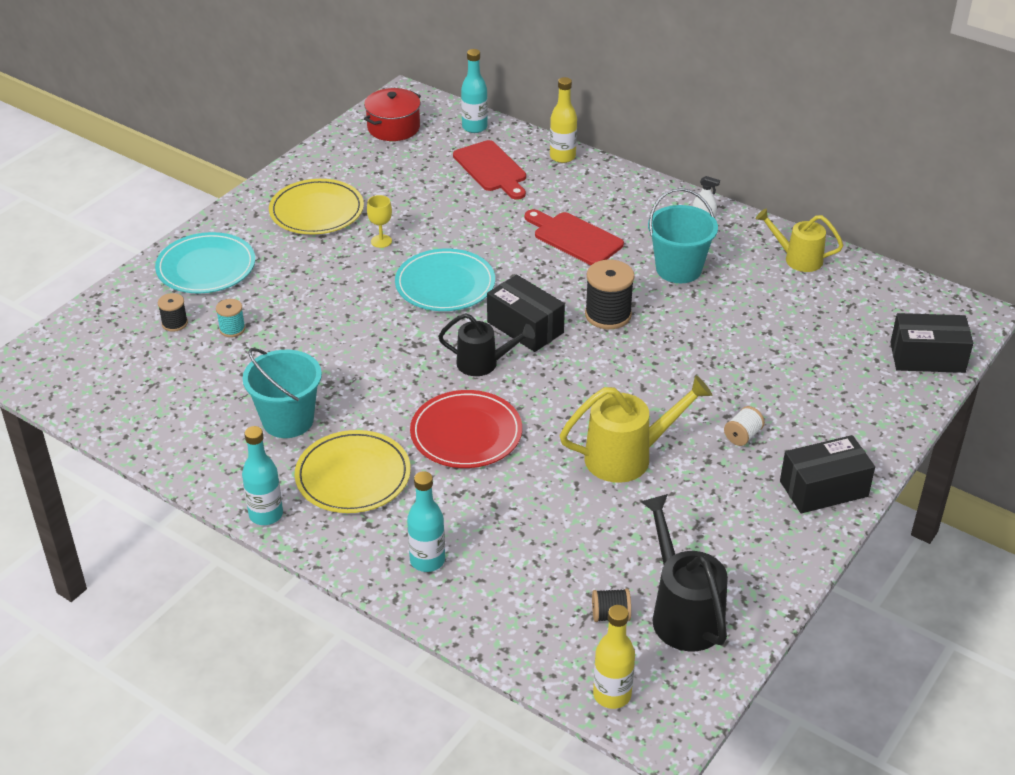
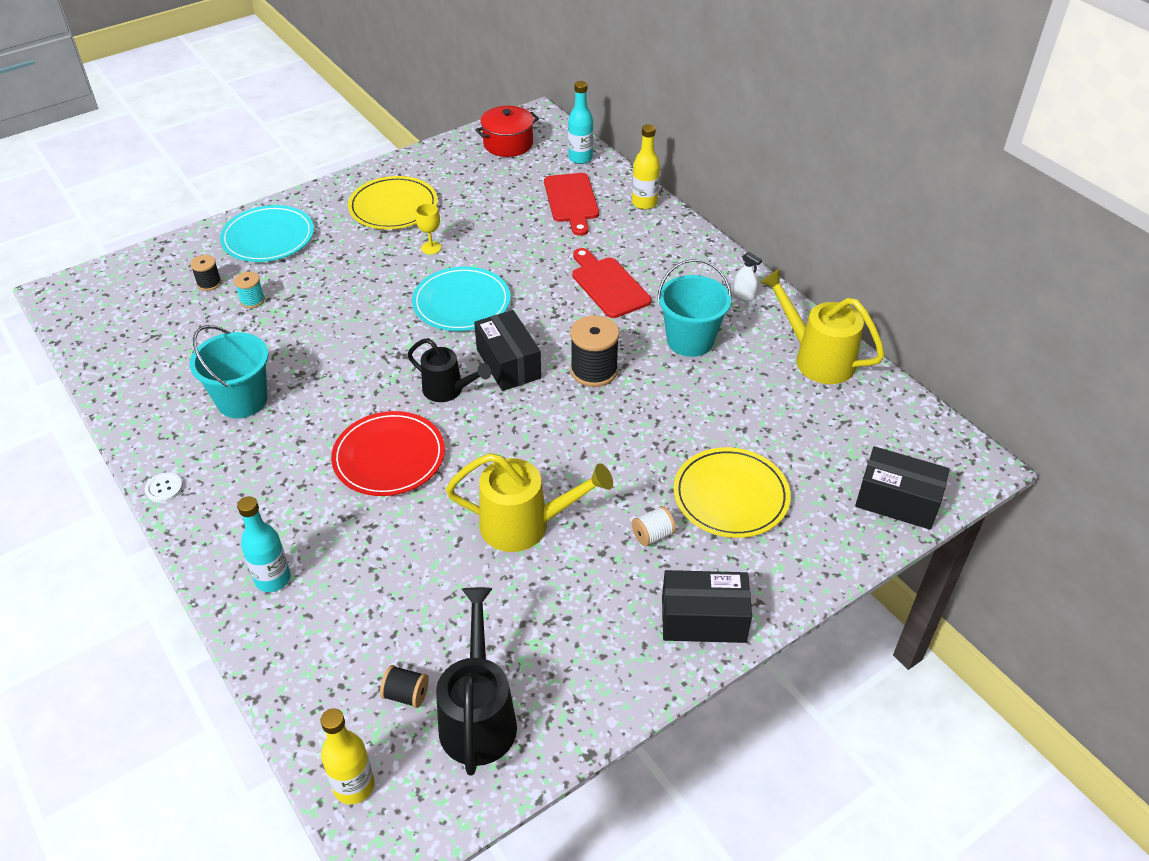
camera: 20 degrees right, 5 degrees up
turquoise bottle [242,426,283,525] -> white button [145,472,183,503]
yellow plate [295,430,411,513] -> yellow plate moved to [673,447,791,538]
yellow watering can [756,209,843,272] -> yellow watering can [760,269,885,384], size x1.50

